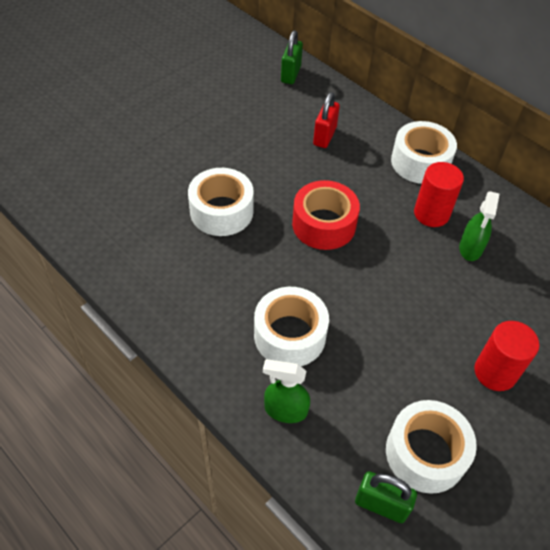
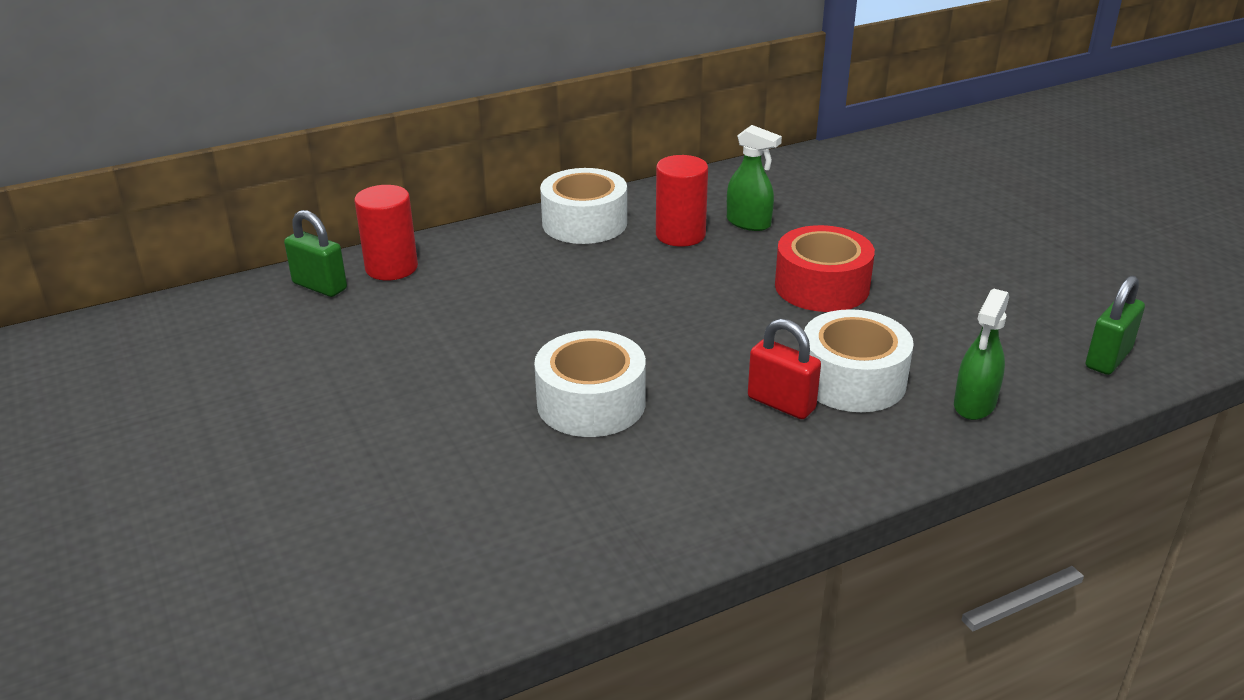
camera: 70 degrees left, 20 degrees down
red tape [292,180,360,250] -> red tape moved to [775,225,875,312]
red padlock [313,92,340,148] -> red padlock moved to [748,319,821,419]
white tape [386,400,477,494] -> none
red cylinder [474,321,539,391] -> red cylinder moved to [354,185,418,280]

